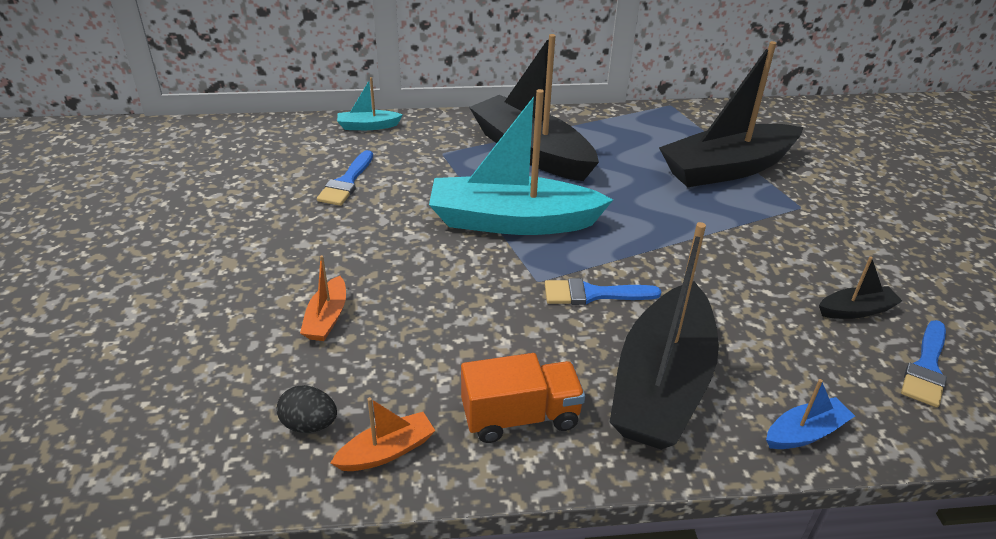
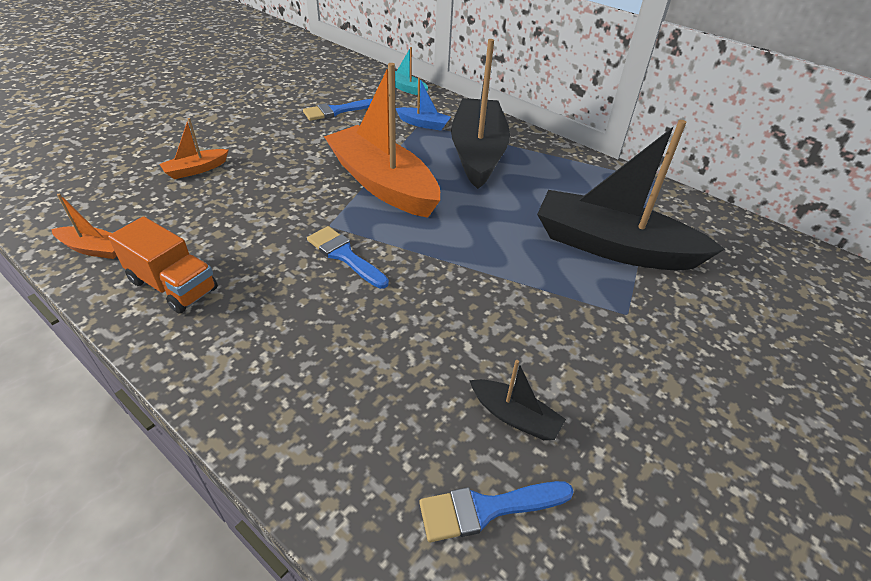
camera: 45 degrees right, 5 degrees up
black egg [277,385,337,433] -> none
turquoise boat [429,89,613,235] -> orange boat [324,63,440,218]
black boat [610,222,719,450] -> none
blue boat [766,379,855,449] -> blue boat moved to [395,77,451,131]

